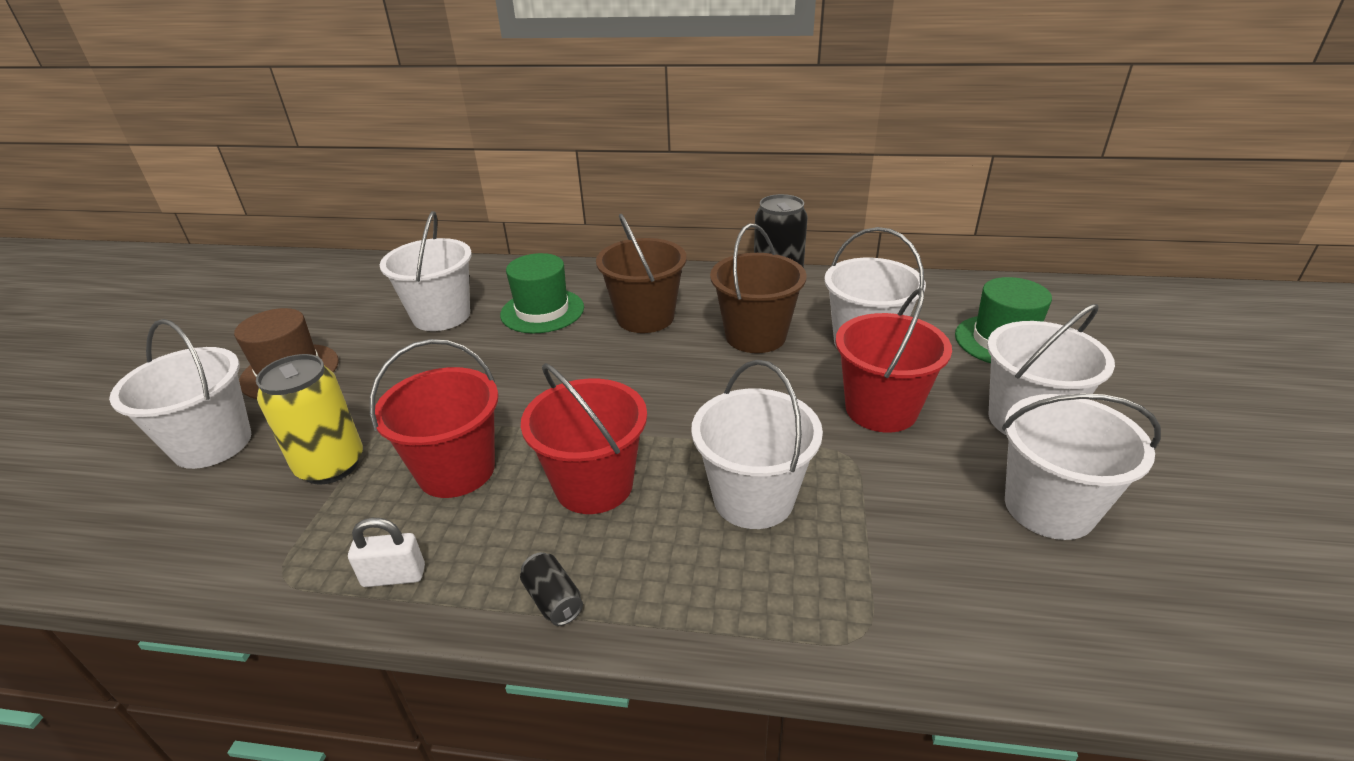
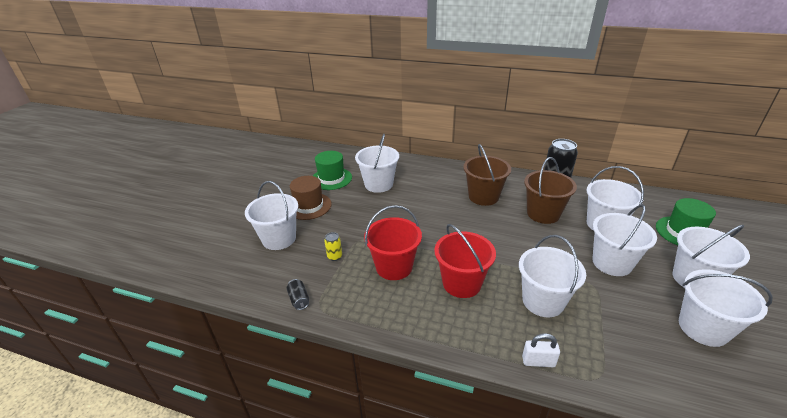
camera: 10 degrees right, 0 degrees up
yellow can [256,354,363,485] -> yellow can [324,232,342,261], size x0.48
white padlock [348,518,425,587] -> white padlock moved to [522,333,560,367]
green hat [500,253,584,333] -> green hat moved to [313,151,352,190]
black can [520,552,583,626] -> black can moved to [287,279,309,310]
red bucket [835,288,952,432] -> white bucket [592,204,657,276]

